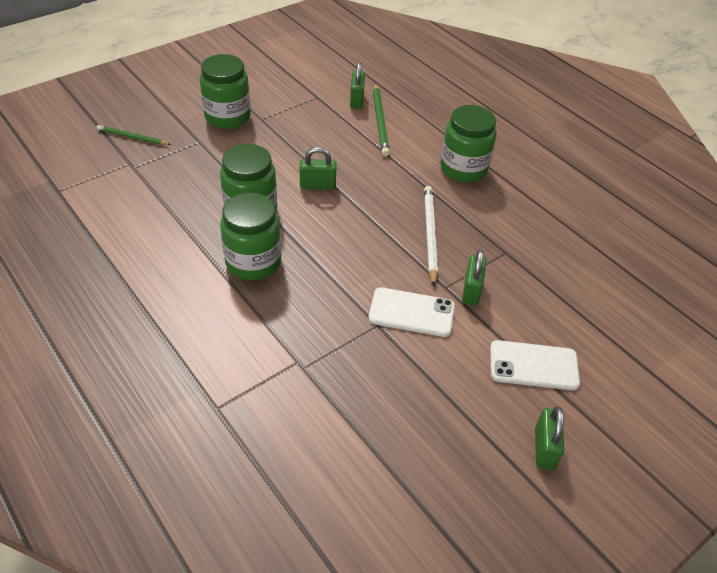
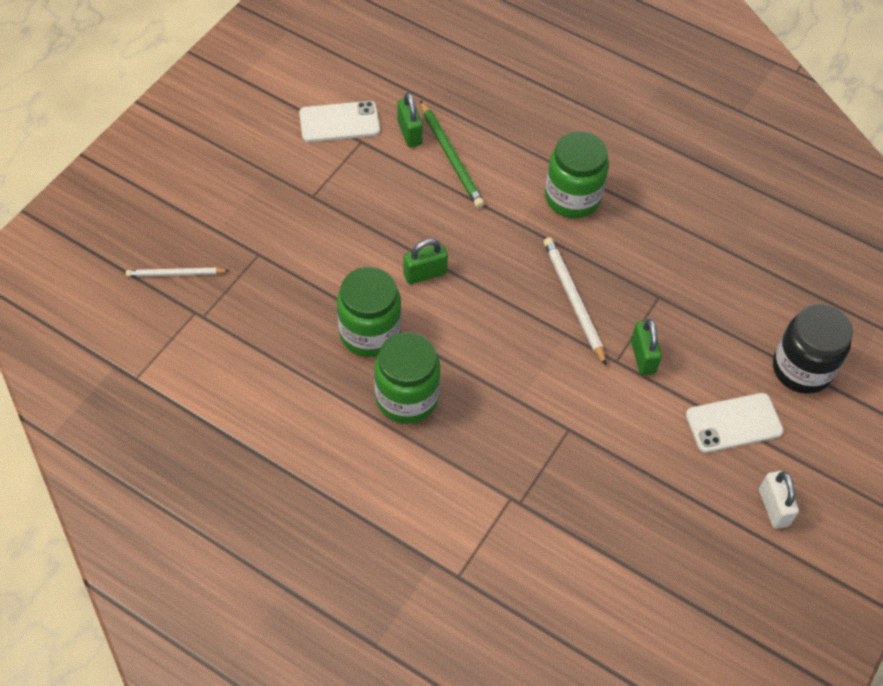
camera: 20 degrees left, 10 degrees up
green pencil [96,125,171,145] -> white pencil [126,268,229,277]
green jar [200,54,251,129] -> none
white phone [368,287,455,337] -> white phone moved to [299,101,380,142]
green padlock [535,407,564,470] -> white padlock [759,471,799,529]
none -> black jar [773,304,853,394]

